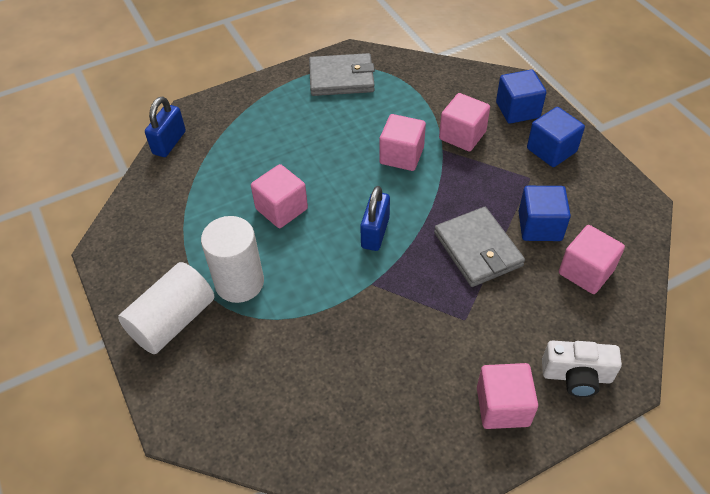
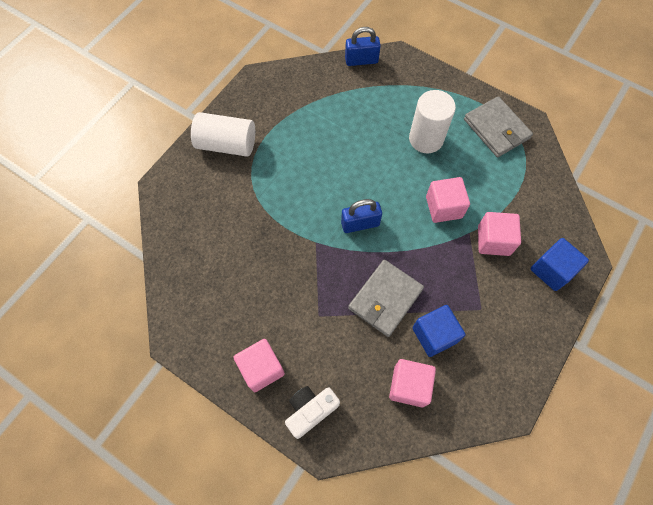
camera: 60 degrees right, 15 degrees up
white cylinder [201,216,264,303] -> white cylinder moved to [409,90,456,153]
pink cube [251,164,308,228] -> none
blue cube [527,107,585,167] -> none
white camera [542,340,622,397] -> white camera turned 75 degrees clockwise [285,386,340,439]

